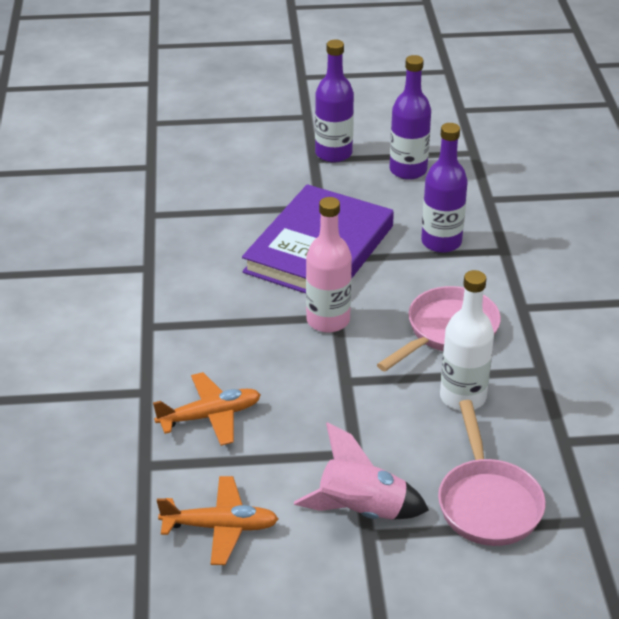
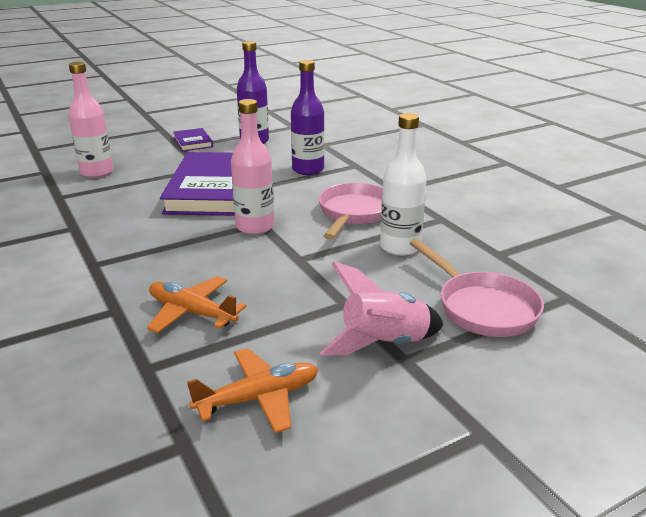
camera: 25 degrees left, 10 degrees down
orange plane [153,372,261,446] -> orange plane turned 105 degrees counterclockwise [147,276,247,333]
purple bottle [315,40,354,162] -> purple book [173,128,213,151]
none -> pink bottle [68,62,113,178]

